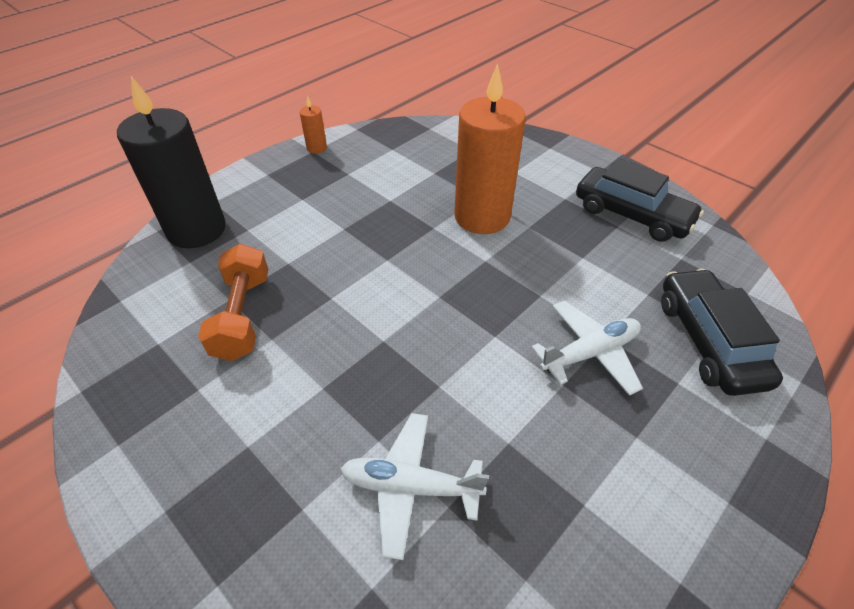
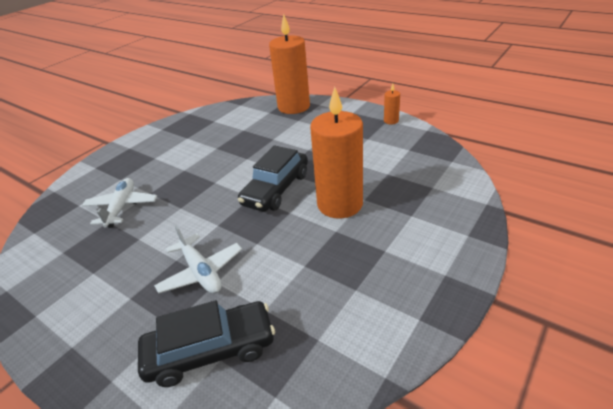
camera: 85 degrees right, 10 degrees down
black candle [117,76,226,248] -> orange candle [269,14,310,114]
orange dumbbell [198,244,268,361] -> none
black car [576,158,704,242] -> black car moved to [238,145,308,212]

